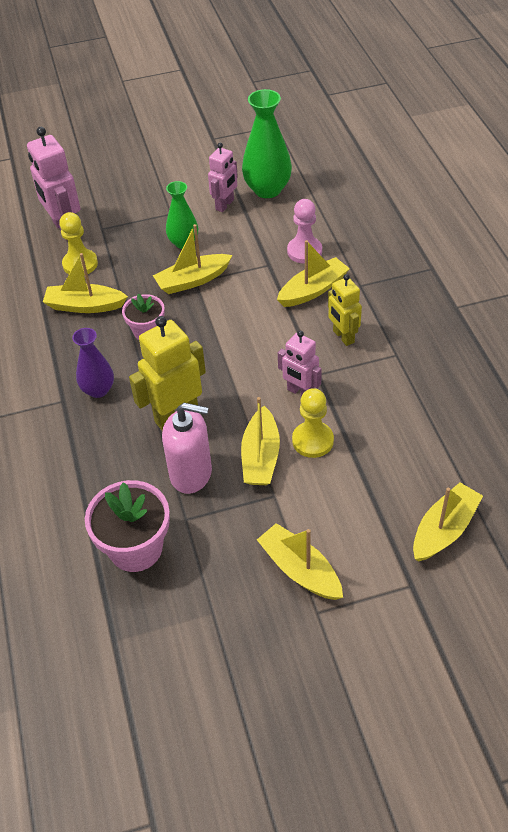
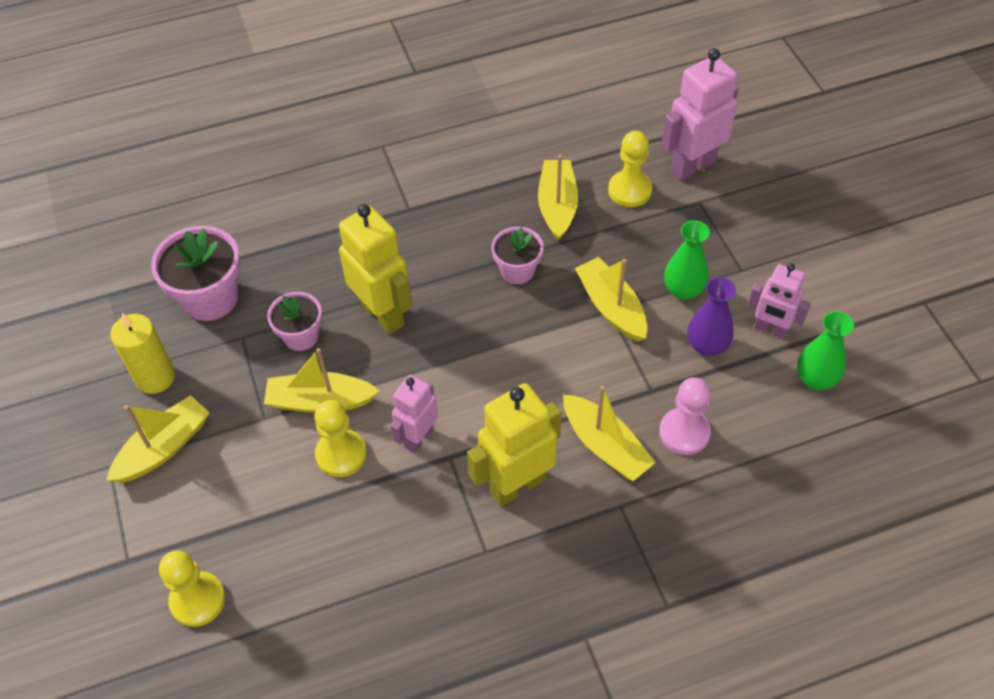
camera: 85 degrees right, 5 degrees up
purple vase [72,328,114,398] -> purple vase moved to [687,277,736,356]
pink soap dispenser [162,403,212,494] -> pink flower pot [267,292,322,351]
green vase [242,89,292,198] -> green vase [797,311,854,390], size x0.63
yellow robot [328,274,362,346] -> yellow robot [467,383,562,507], size x1.59
yellow boat [413,483,483,561] -> yellow pawn [159,550,225,627]
none -> yellow candle [110,313,175,394]

